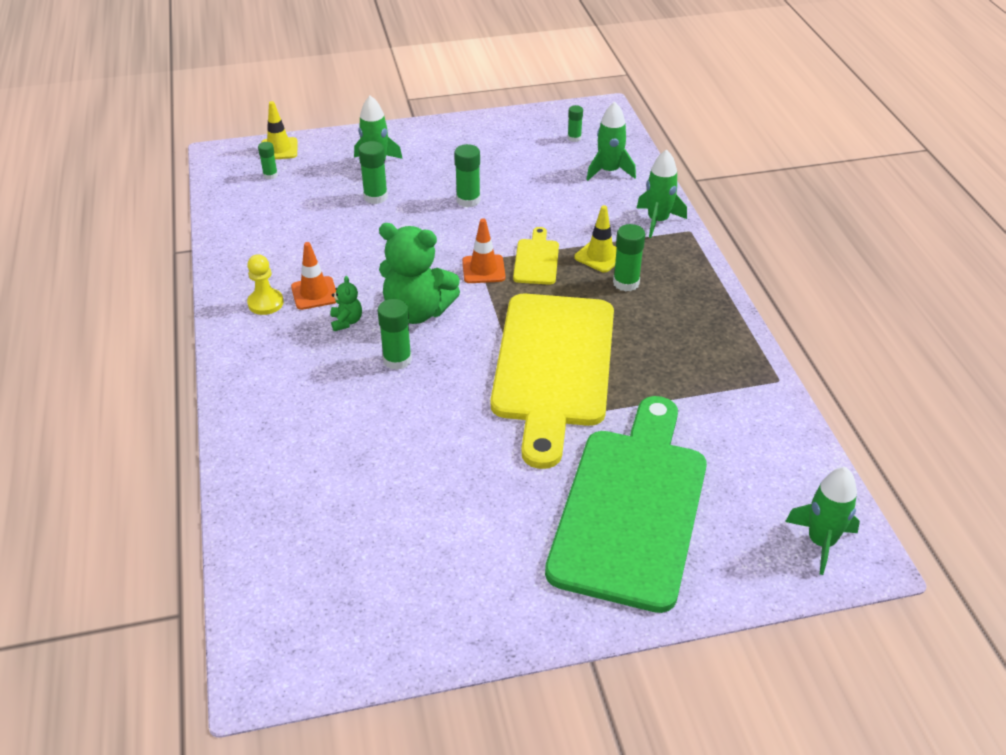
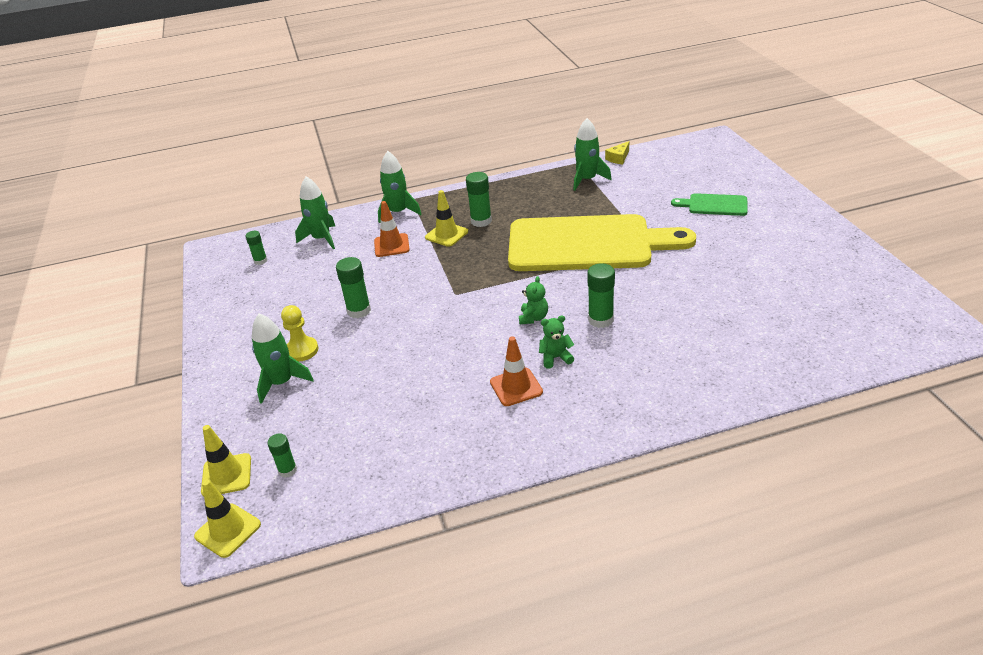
camera: 90 degrees left, 5 degrees down
yellow pawn [247,254,284,315] -> yellow pawn moved to [281,305,318,362]
green glue stick [358,141,388,204] -> none
green teddy bear [379,223,460,324] -> green teddy bear [519,276,548,324], size x0.45
orange traffic cone [462,219,506,283] -> orange traffic cone moved to [374,201,410,257]
yellow cutting board [513,227,559,285] -> none
green cutting board [545,396,707,613] -> green cutting board [671,193,748,216], size x0.42
green rocket [785,467,860,575] -> green rocket moved to [573,118,612,191]
none -> yellow traffic cone [194,479,261,558]
none -> yellow cheese [605,141,629,164]

